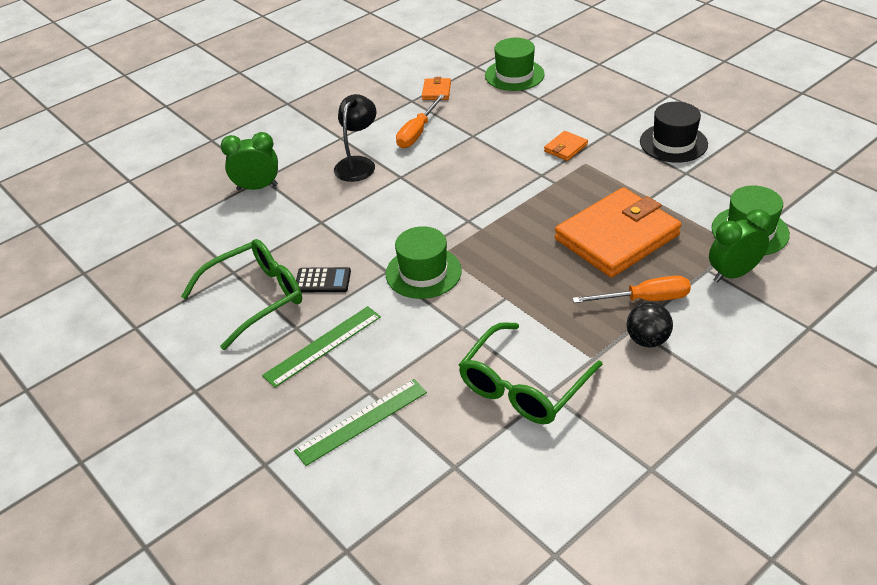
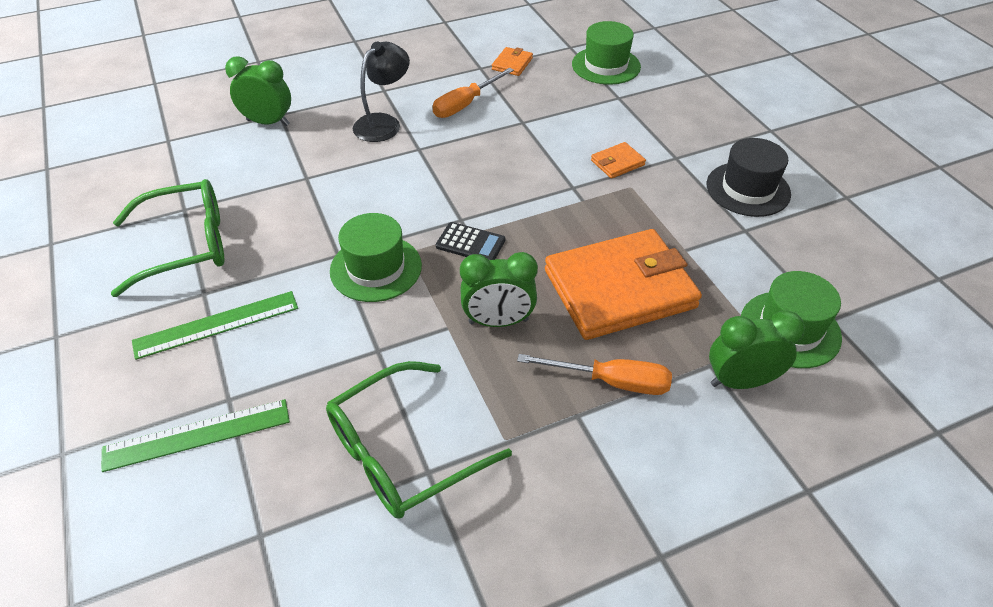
camera: 15 degrees right, 5 degrees up
black calculator [296,267,351,292] -> black calculator moved to [436,222,505,260]
black ball [627,302,673,347] -> none
none -> green clock [460,252,538,327]

